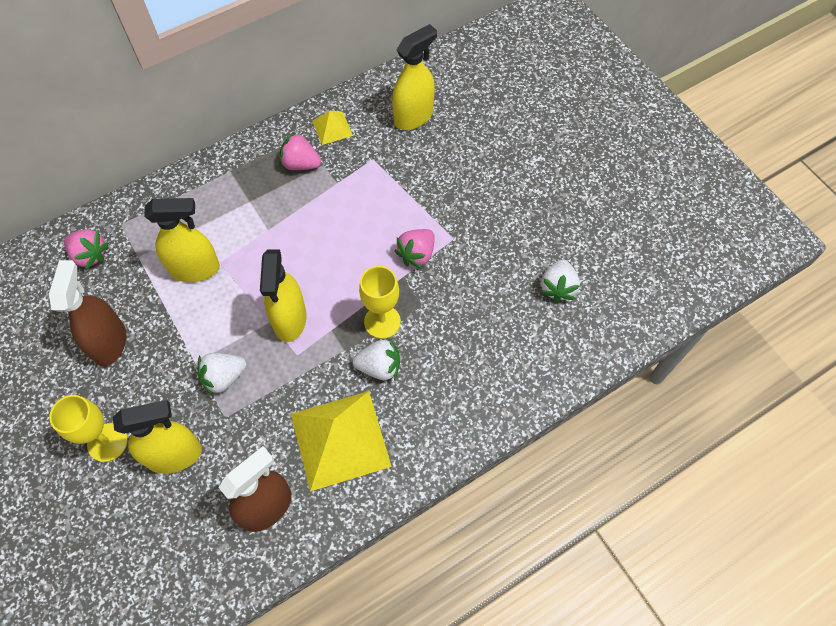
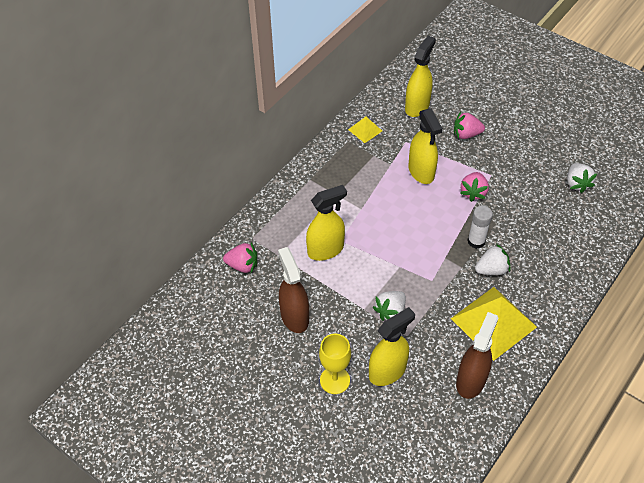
camera: 20 degrees left, 10 degrees down
yellow spray bottle [260,250,306,342] -> yellow spray bottle moved to [408,109,443,184]
pink strawberry [279,132,321,170] -> pink strawberry moved to [454,112,485,139]
yellow goblet [359,266,401,339] -> white glue stick [467,206,493,249]

